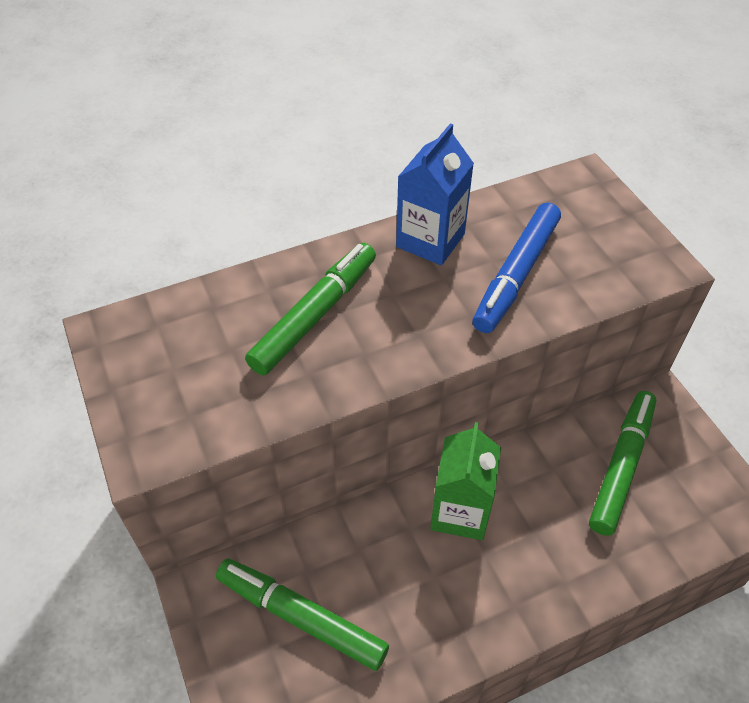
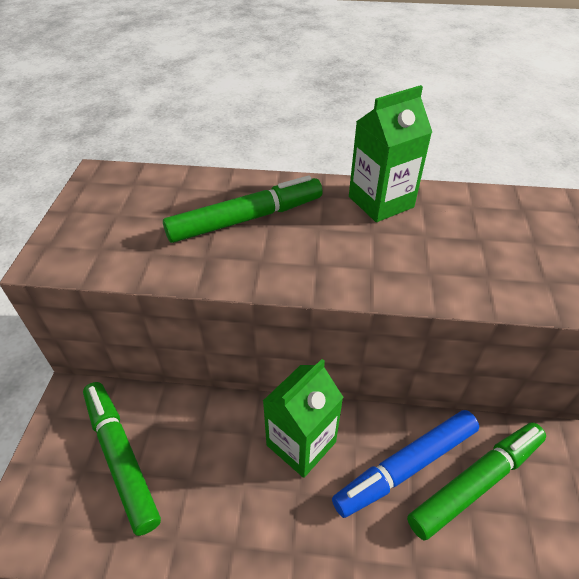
camera: 30 degrees right, 5 degrees down
blue carton [396,123,474,265] -> green carton [349,85,432,222]
blue marker [472,202,561,333] -> blue marker moved to [332,410,479,518]

